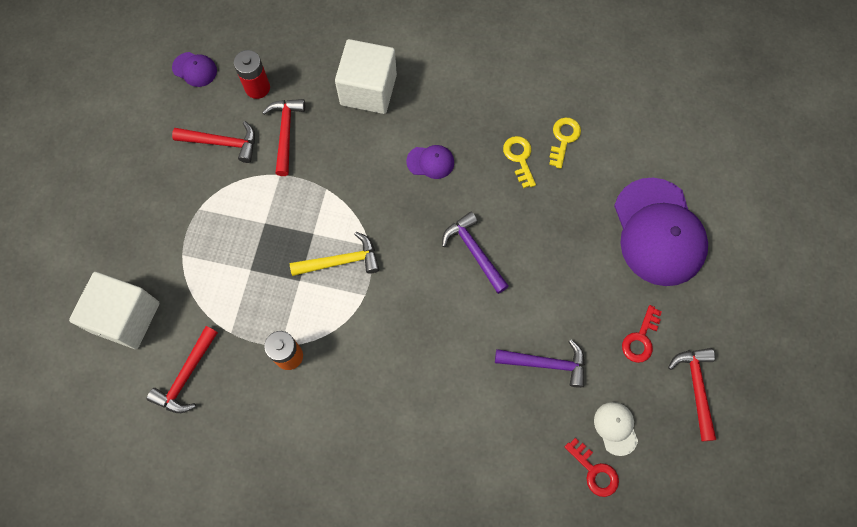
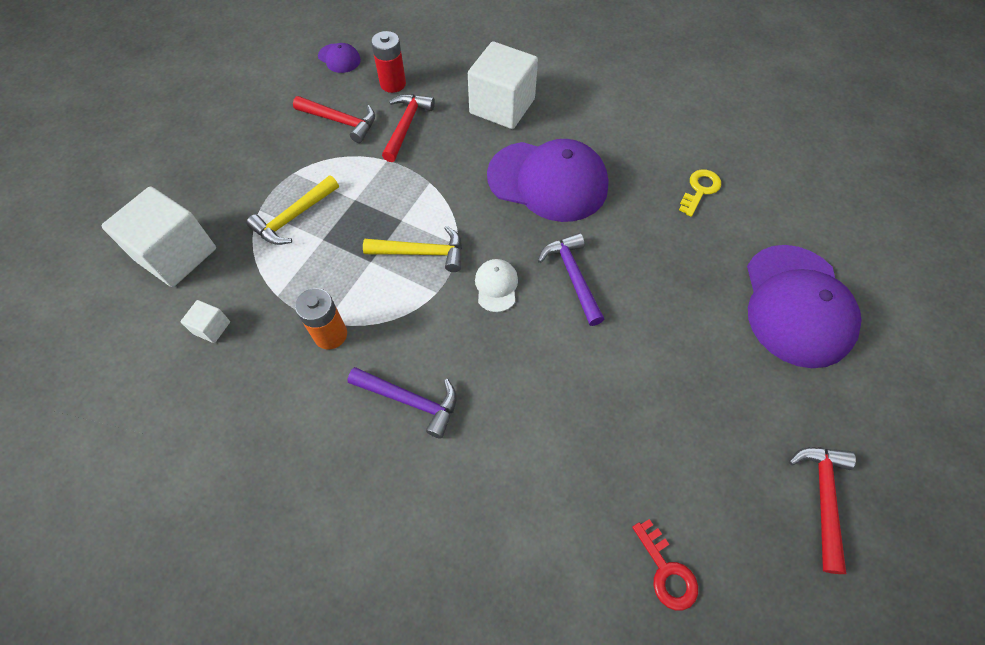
camera: 15 degrees right, 10 degrees down
red hammer [147,326,218,413] -> white cube [180,300,230,343]
purple cap [406,145,454,179] -> purple cap [487,139,609,222], size x2.31
purple hammer [495,339,585,388] -> purple hammer moved to [347,367,457,439]
yellow key [503,136,536,188] -> none
white cap [594,402,638,456] -> white cap moved to [475,259,518,312]
red key [622,305,662,363] -> none
none -> yellow hammer [246,175,339,245]

